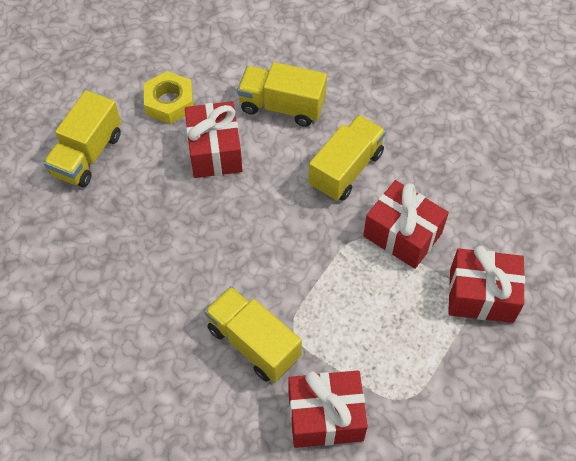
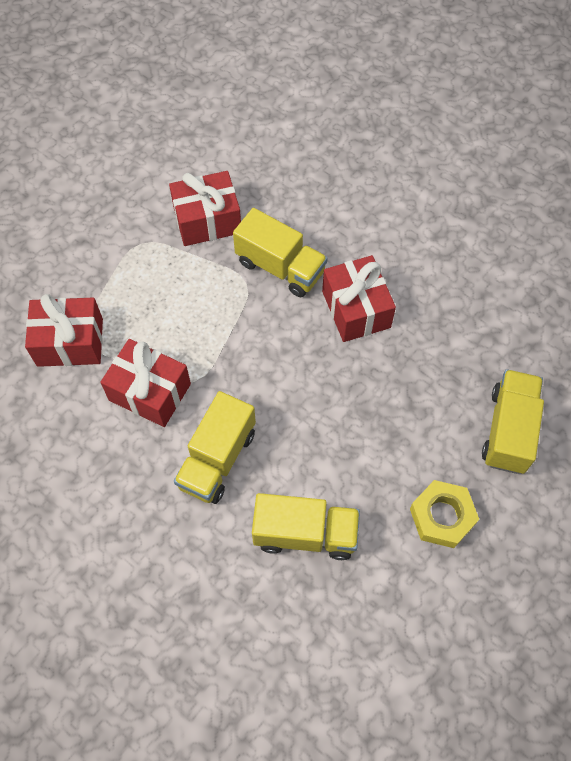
camera: 170 degrees right, 5 degrees up
red gift [185,101,243,178] -> red gift moved to [322,255,396,342]

